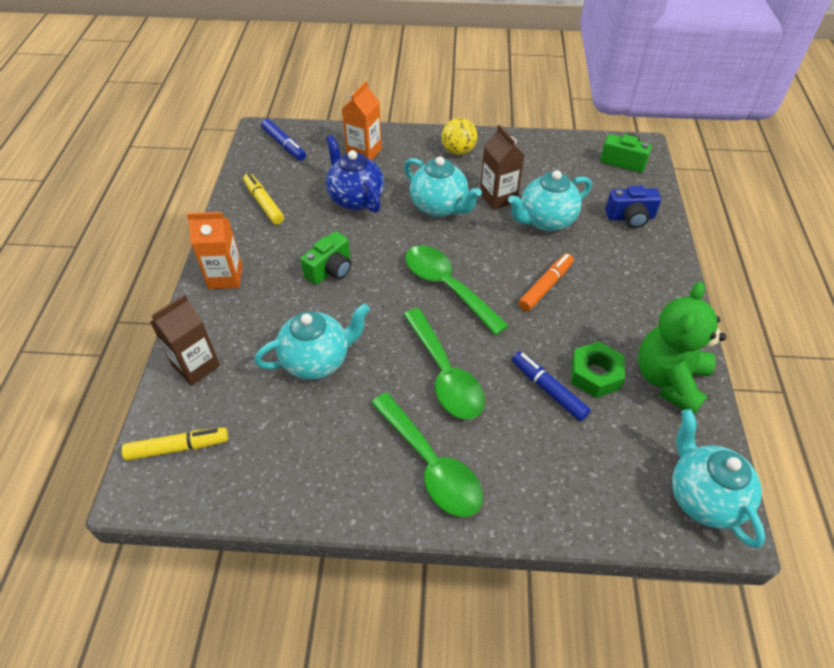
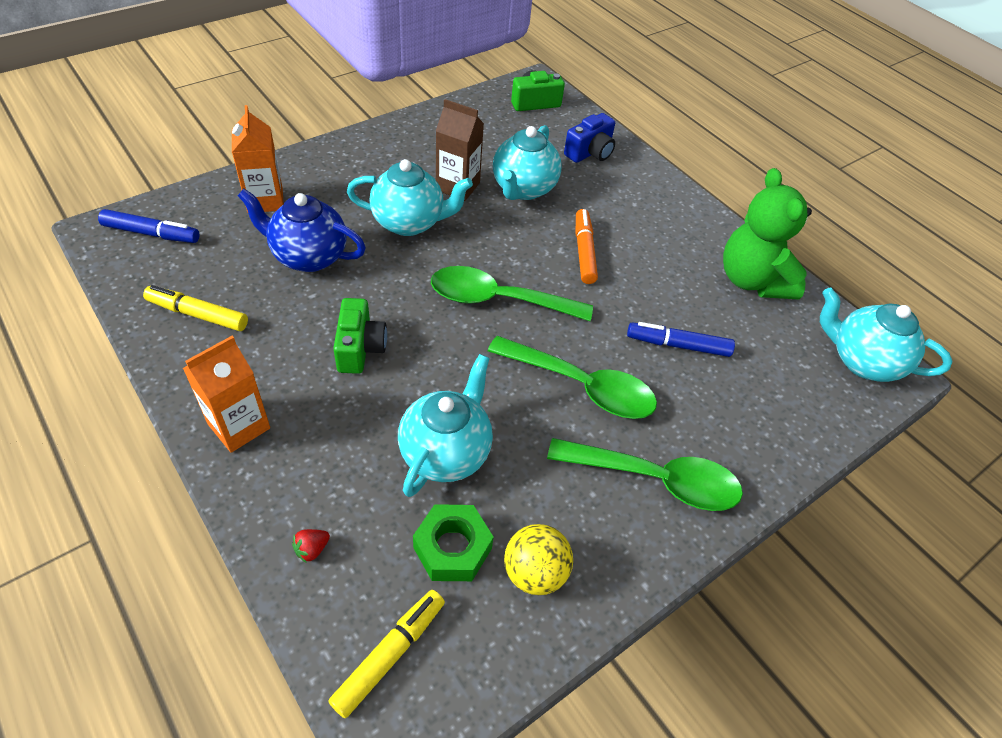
camera: 45 degrees left, 0 degrees up
brown carton [150,294,220,386] -> red strawberry [292,529,330,563]
yellow ball [442,118,477,155] -> yellow ball moved to [504,524,573,595]
green nut [571,341,625,398] -> green nut moved to [413,504,494,581]

